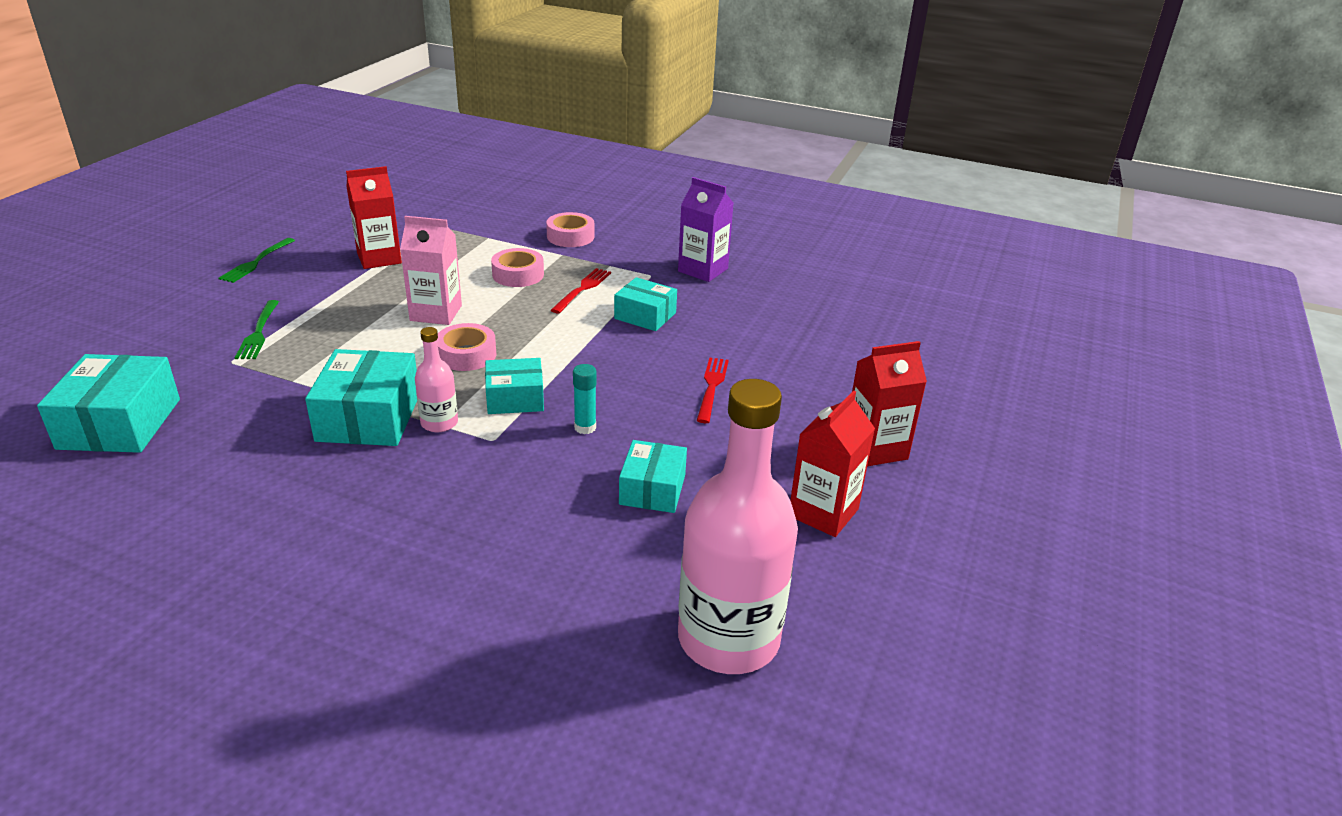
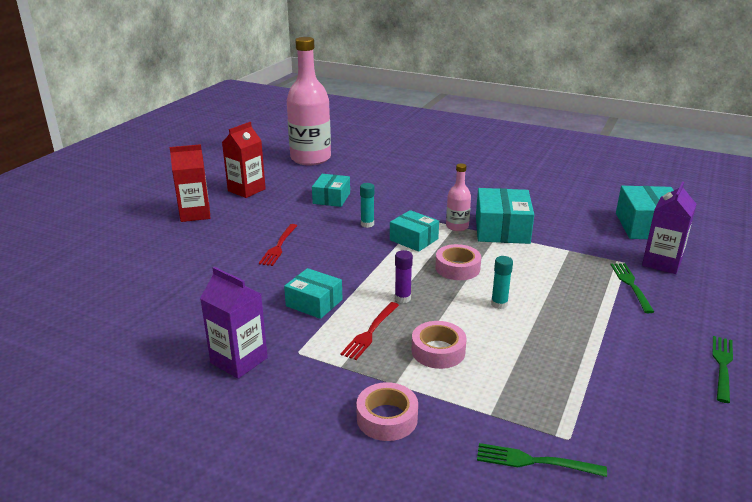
camera: 175 degrees left, 5 degrees down
red carton [346,166,402,269] -> none
pink carton [400,216,462,325] -> turquoise glue stick [491,256,513,309]
turquoise box [485,358,544,414] -> turquoise box turned 45 degrees clockwise [390,210,439,252]
none -> purple glue stick [395,250,413,303]
none -> green fork [477,443,607,477]
none -> purple carton [642,182,697,274]

